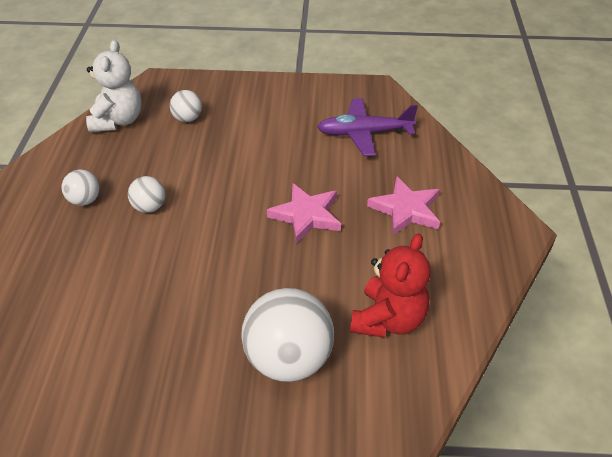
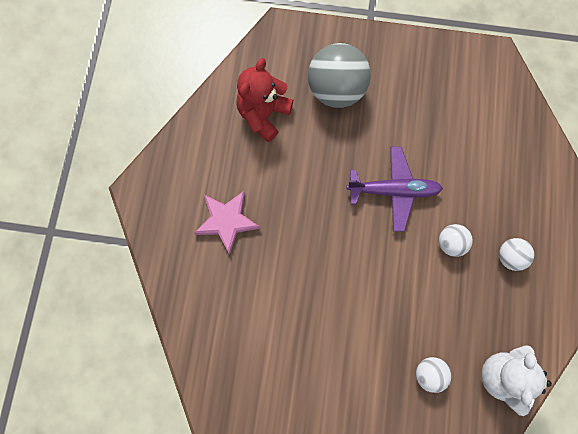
camera: 175 degrees left, 30 degrees up
white ball [241,288,334,382] -> grey ball [308,43,371,108]
pink star [267,183,341,244] -> none
purple plane [317,98,418,156] -> purple plane moved to [347,147,443,232]

